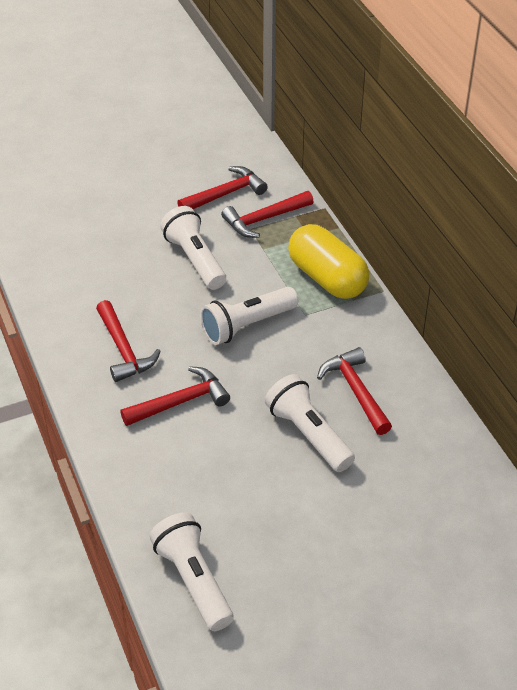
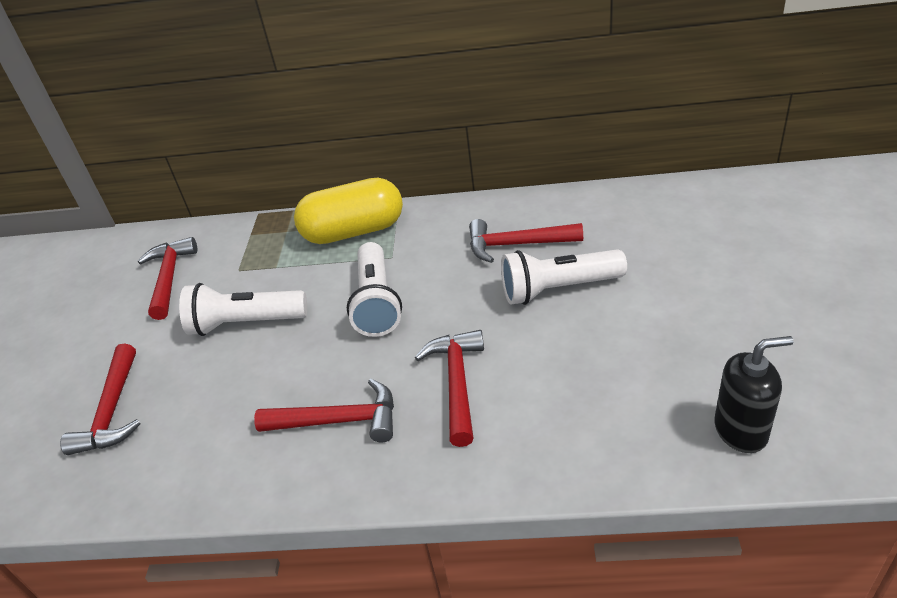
camera: 60 degrees left, 5 degrees down
white flashlight [150,512,234,631] -> black soap dispenser [714,336,793,453]
red hammer [221,191,314,238] -> red hammer moved to [60,344,140,455]

